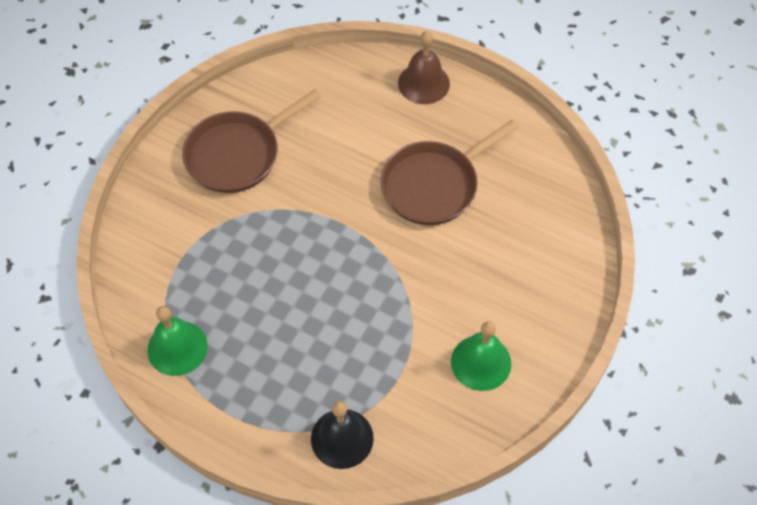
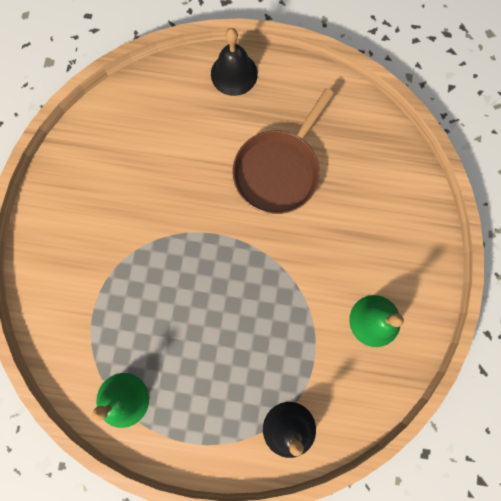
camera: 20 degrees left, 20 degrees up
brown pan [182,89,321,193] -> none
brown bell [398,31,450,104] -> black bell [211,28,258,96]

